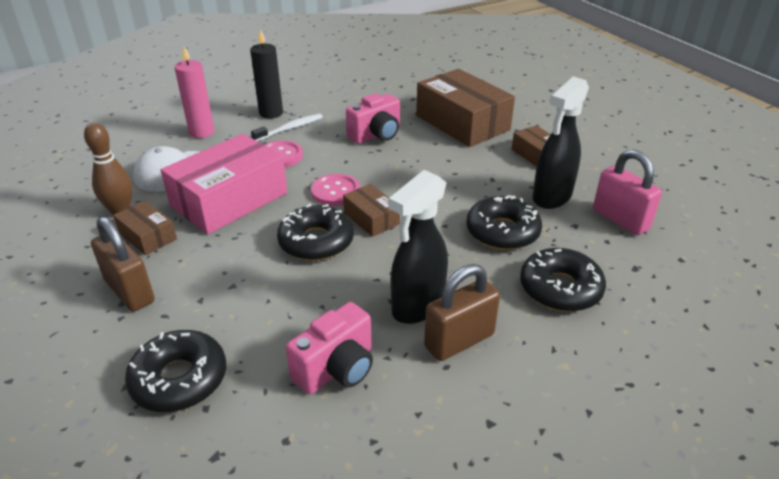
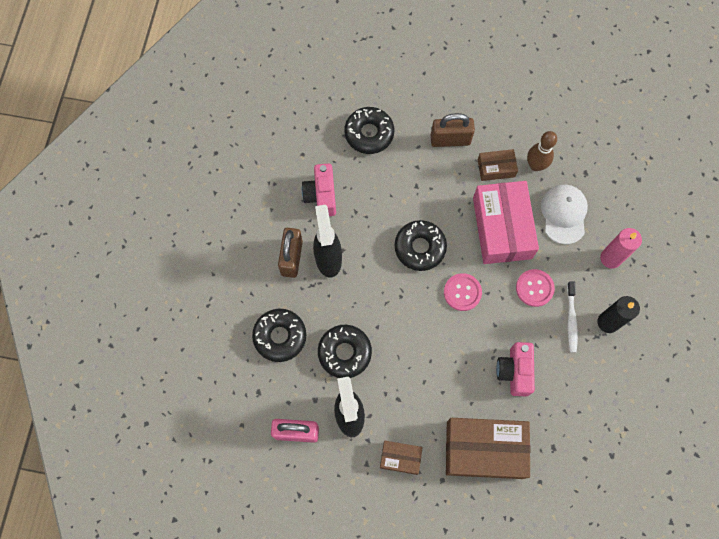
camera: 130 degrees right, 35 degrees up
brown box [343,184,400,237] -> none

